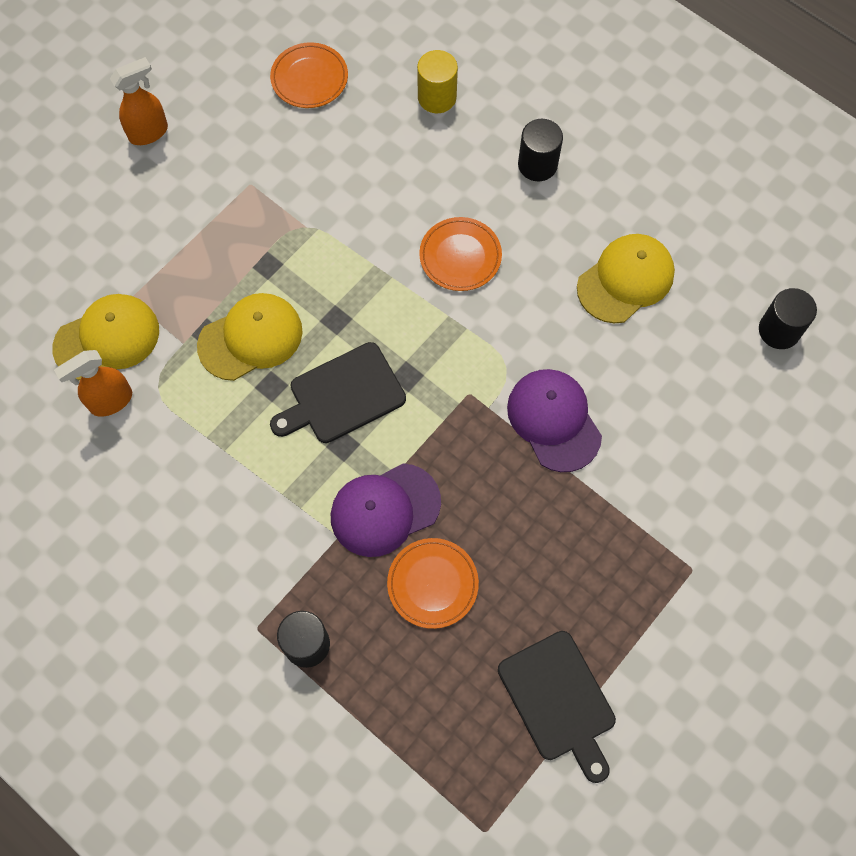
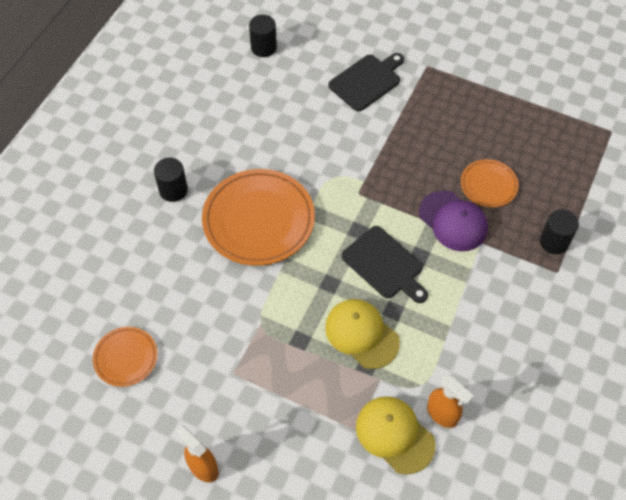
camera: 105 degrees left, 10 degrees down
yellow cylinder [417,50,458,113] -> none
orange plate [419,217,502,291] -> orange plate [202,169,315,266], size x1.91
black cutting board [498,631,616,783] -> black cutting board moved to [328,53,404,111]
purple cap [507,369,602,472] -> none
yellow cap [577,234,675,323] -> none

